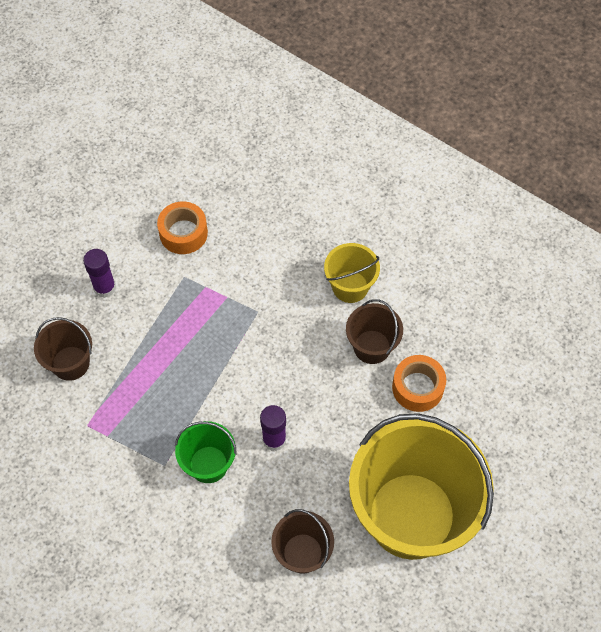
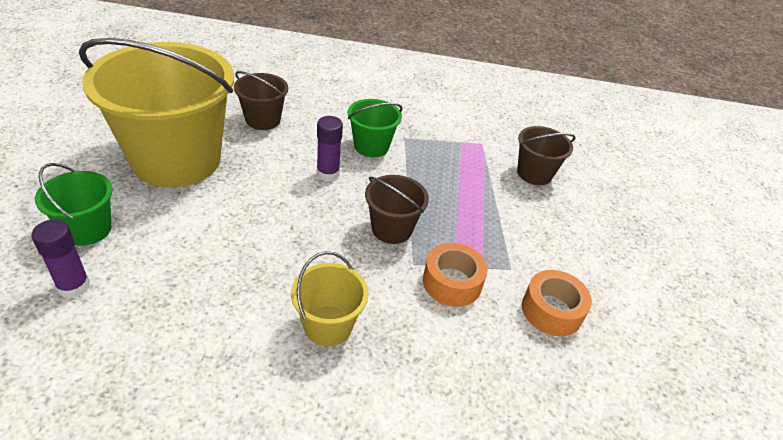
camera: 145 degrees right, 20 degrees down
purple glue stick [83,249,116,298] -> purple glue stick moved to [32,219,90,298]
brown bucket [346,299,403,364] -> brown bucket moved to [365,175,429,244]
orange tape [392,355,446,412] -> orange tape moved to [423,243,488,307]
none -> green bucket [35,163,112,246]

